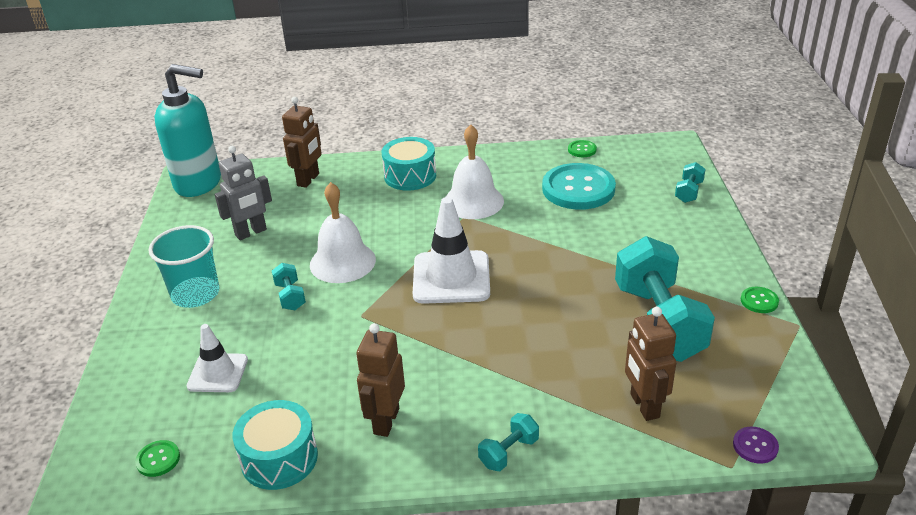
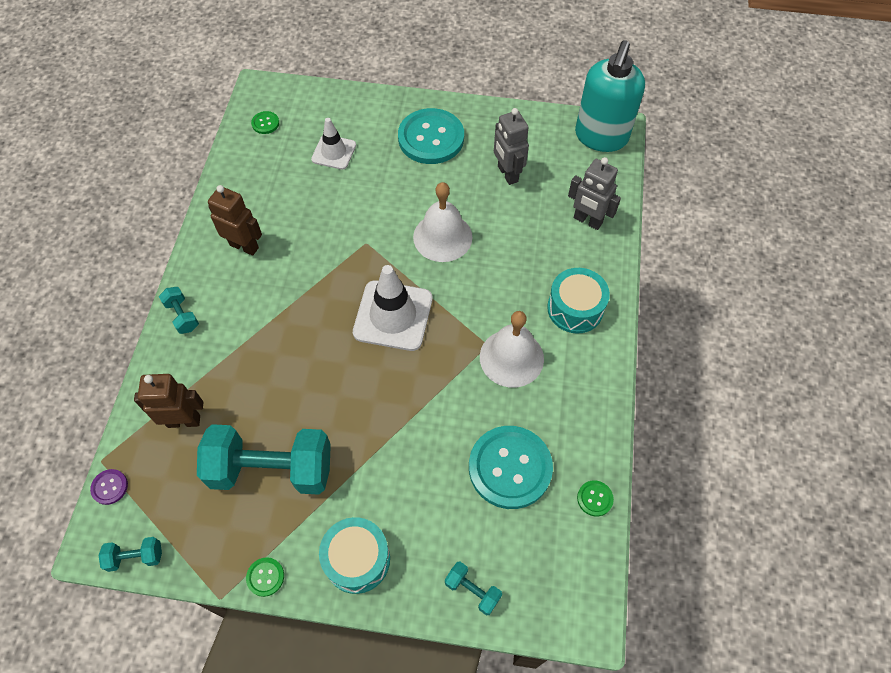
camera: 100 degrees right, 25 degrees up
turquoise cup [149,225,219,308] -> turquoise button [398,108,464,164]
turquoise drum [232,400,318,490] -> turquoise drum moved to [319,517,390,594]
turquoise dumbbell [272,263,306,310] -> turquoise dumbbell moved to [98,537,162,572]
brown robot [282,97,322,188] -> grey robot [568,157,621,230]

